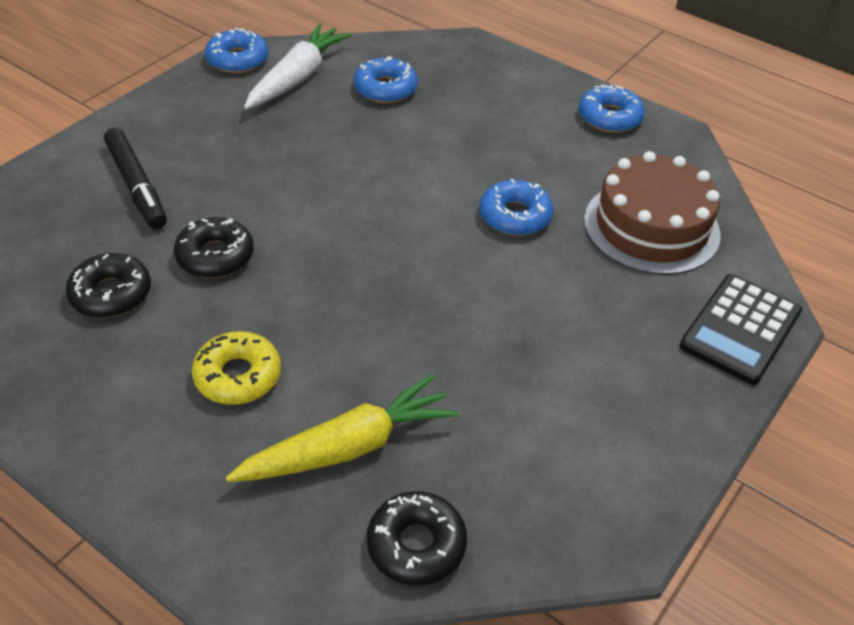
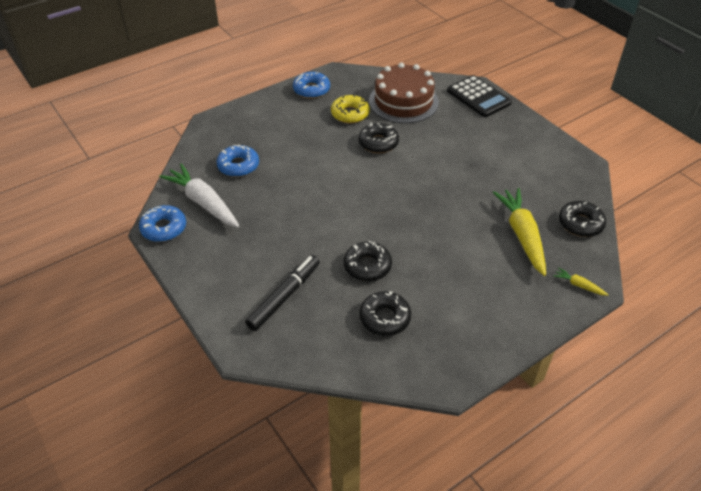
camera: 70 degrees left, 0 degrees up
black marker [104,128,167,229] -> black marker turned 45 degrees counterclockwise [245,255,320,331]
yellow donut [192,331,281,405] -> yellow donut moved to [331,95,370,123]
blue donut [480,179,554,236] -> black donut [358,123,399,153]
none -> yellow carrot [553,267,608,296]

